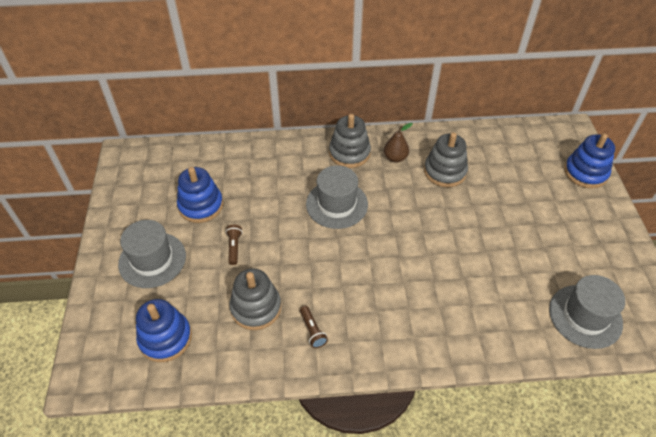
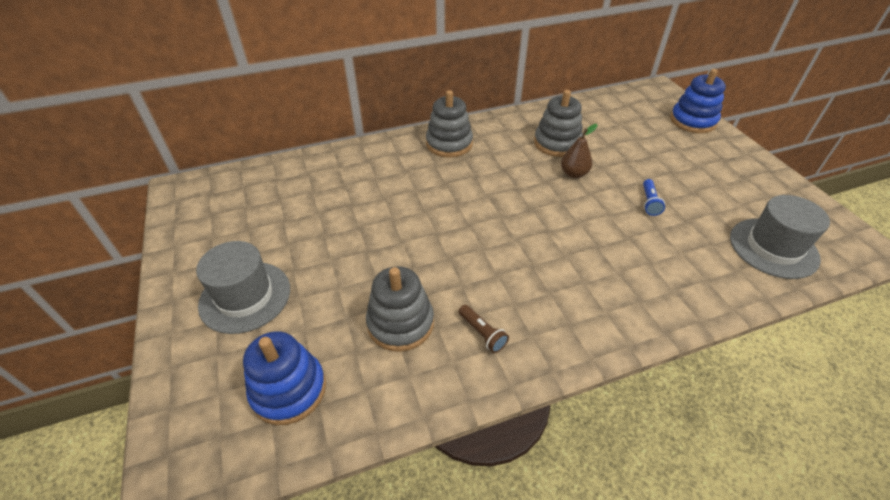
camera: 15 degrees left, 5 degrees down
blue stacking toy [177,167,223,223] -> none
brown flashlight [226,225,242,265] -> none
grey hat [306,165,368,229] -> none
brown pear [384,123,413,163] -> brown pear moved to [561,124,598,178]
none -> blue flashlight [643,179,665,216]

